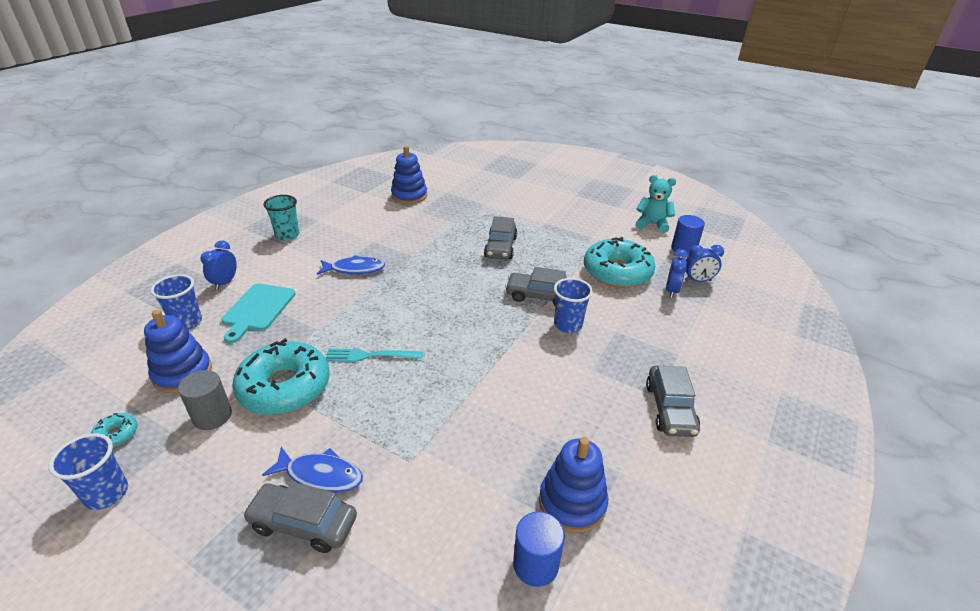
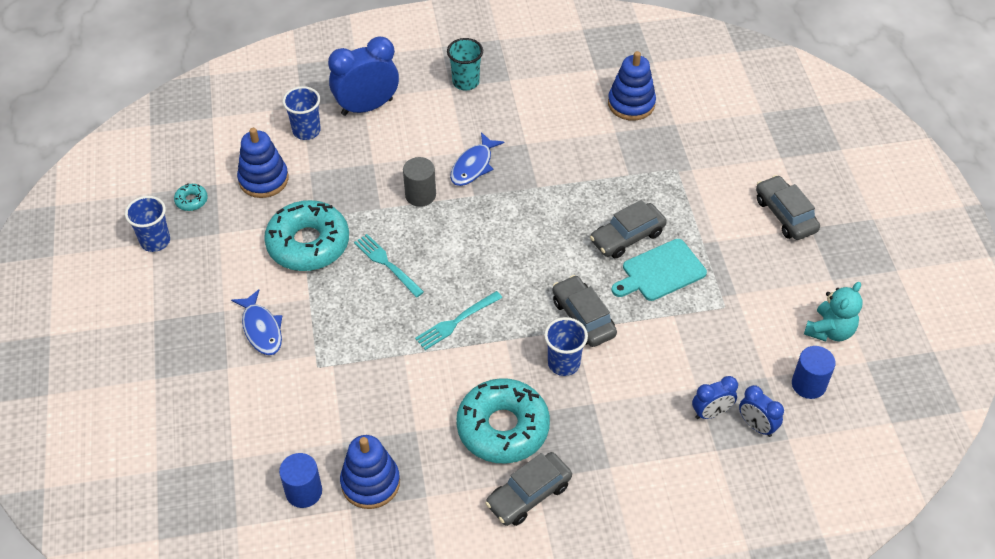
camera: 50 degrees right, 15 degrees up
grey cylinder [178,370,232,430] -> grey cylinder moved to [403,157,436,207]
blue clock [201,241,237,290] -> blue clock [328,37,399,116], size x1.84
turquoise cutting board [221,283,296,343] -> turquoise cutting board moved to [612,239,707,301]
grey car [243,482,357,553] -> grey car moved to [756,175,820,240]
blue fish [317,255,385,275] -> blue fish turned 75 degrees clockwise [450,132,504,186]
turquoise donut [584,237,655,288] -> turquoise donut moved to [456,378,550,464]
turquoise teddy bear [636,175,676,233] -> turquoise teddy bear turned 60 degrees clockwise [804,282,862,342]
none -> turquoise fork [415,291,502,350]

